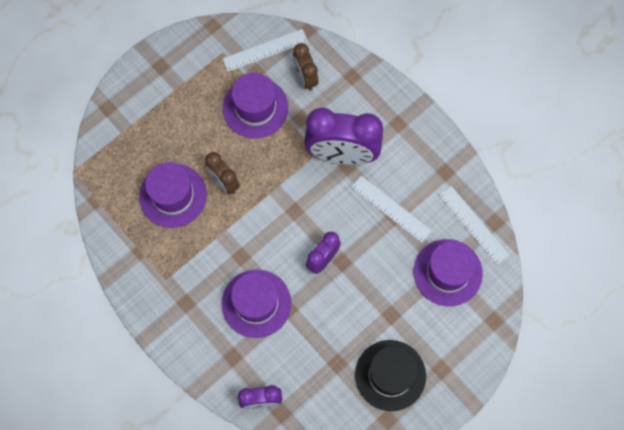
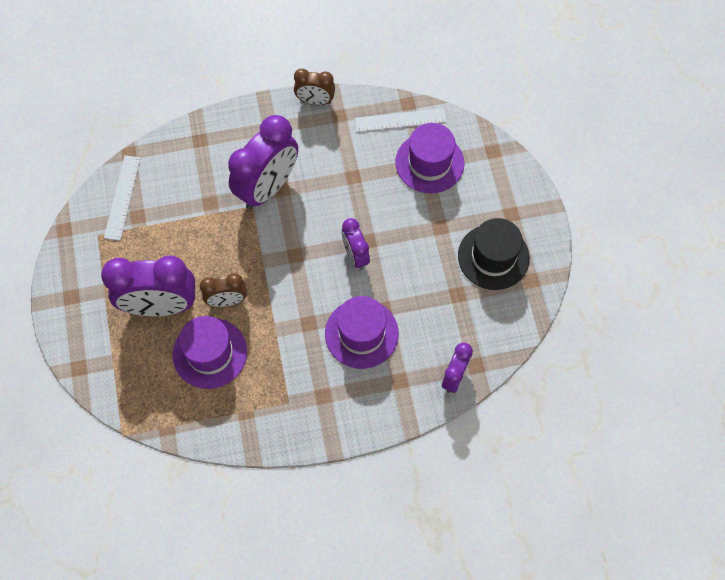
camera: 60 degrees left, 5 degrees down
purple hat [223,73,288,139] -> none
brown clock [293,43,318,91] -> brown clock moved to [294,69,335,105]
white ruler [351,176,432,243] -> none
none -> purple clock [101,255,195,316]

